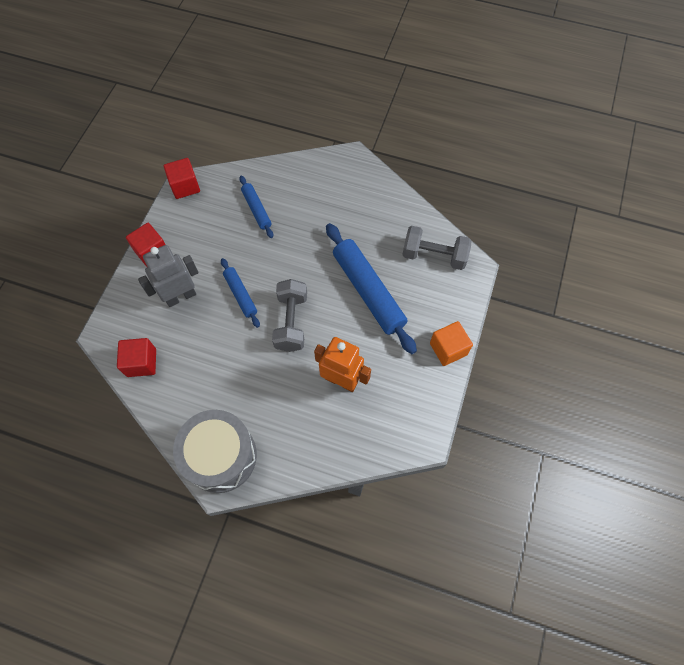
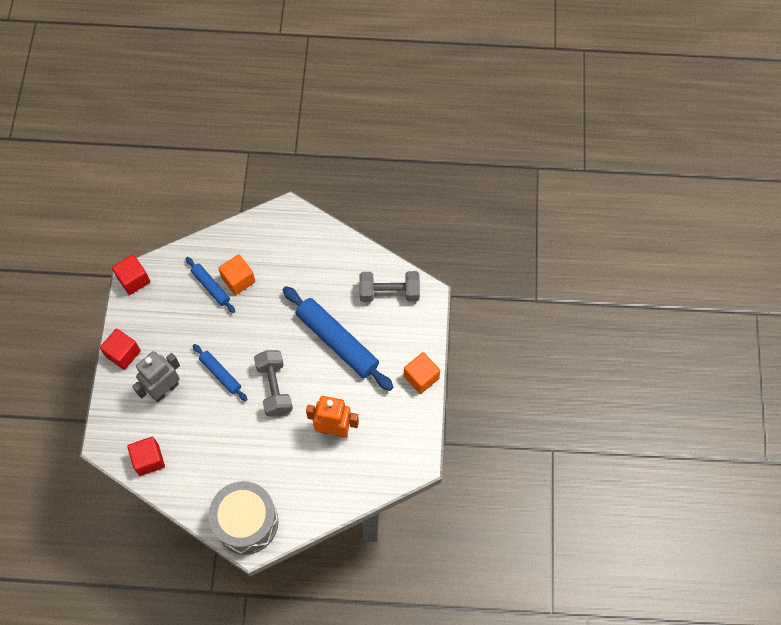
camera: 15 degrees left, 0 degrees up
none -> orange cube [218,254,255,295]

